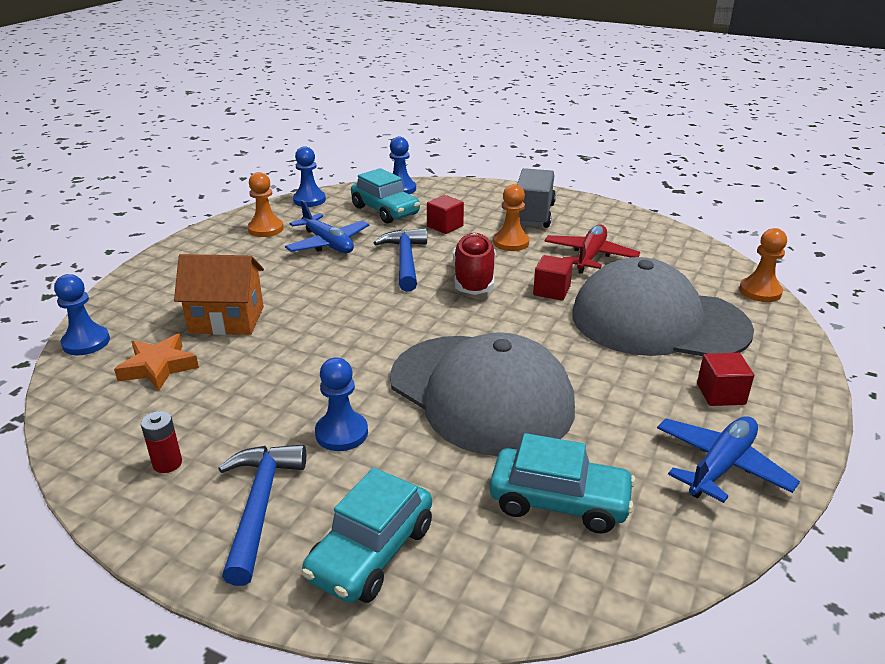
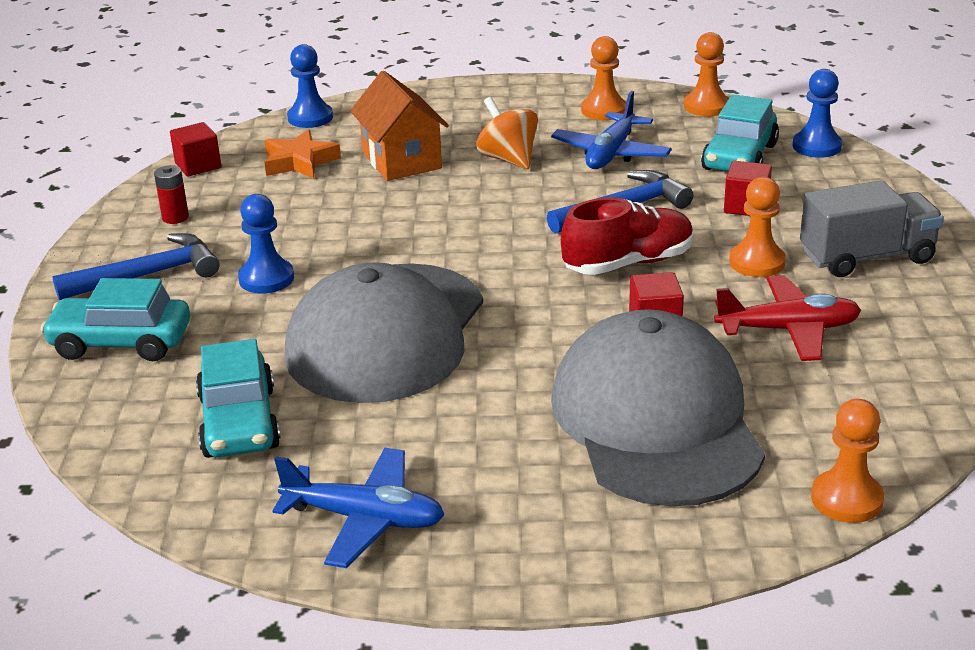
camera: 65 degrees right, 0 degrees up
blue pawn [293,146,326,207] -> orange pawn [684,32,729,116]
red cube [697,353,754,406] -> red cube moved to [170,122,221,177]
none -> orange spinning top [476,97,538,169]

